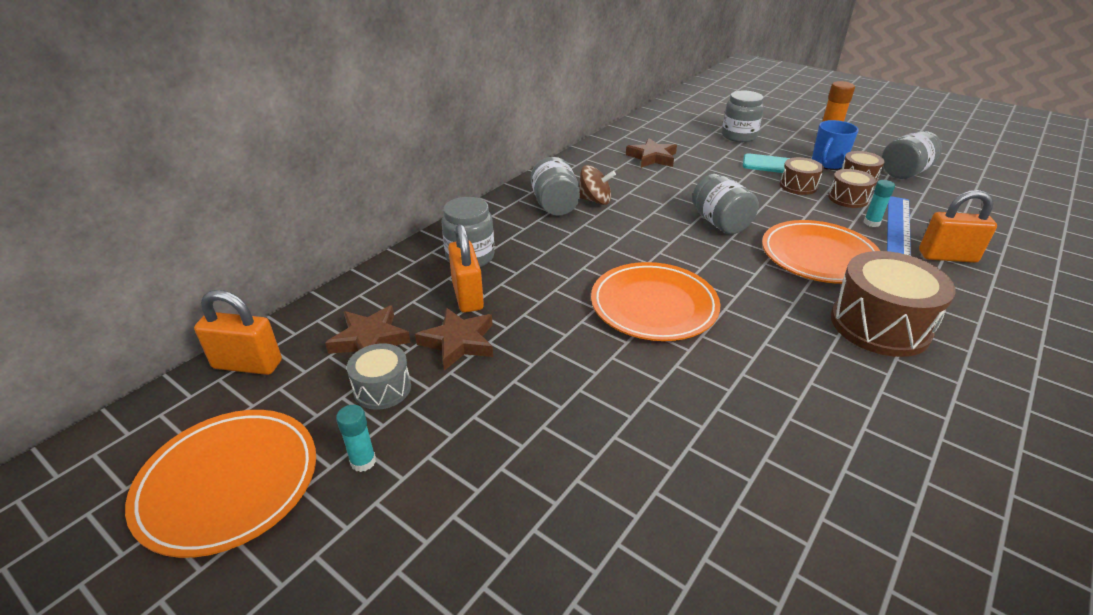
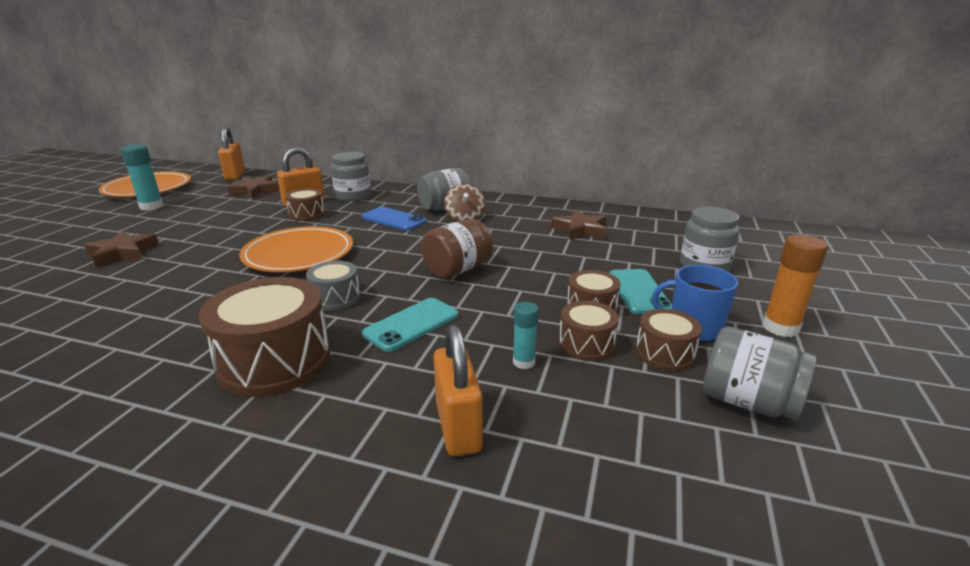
camera: 70 degrees right, 10 degrees down
turquoise glue stick [336,405,376,472] -> turquoise glue stick [121,144,164,211], size x1.63
grey drum [347,343,411,410] -> grey drum moved to [306,261,360,310]
brown star [415,308,493,371] -> brown star moved to [84,231,159,267]
grey jar [692,174,759,234] -> brown jar [421,219,493,279]
orange plate [762,220,880,284] -> turquoise phone [362,298,459,352]
blue ruler [887,196,911,256] -> none
none -> brown drum [285,189,325,221]
none -> blue phone [362,207,427,231]

